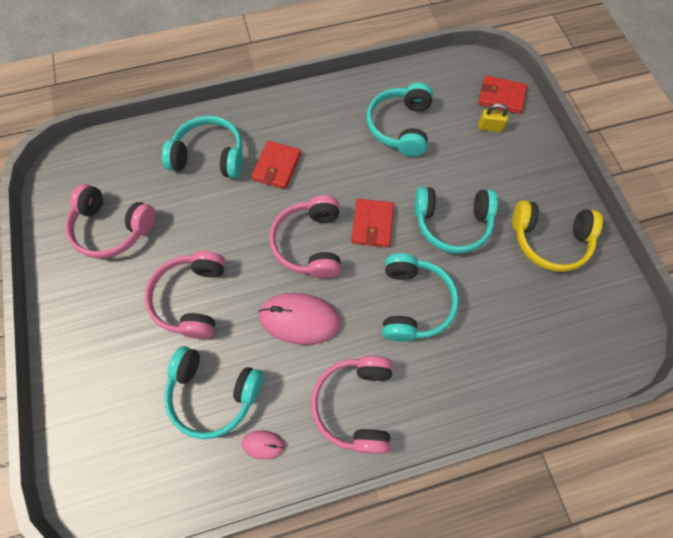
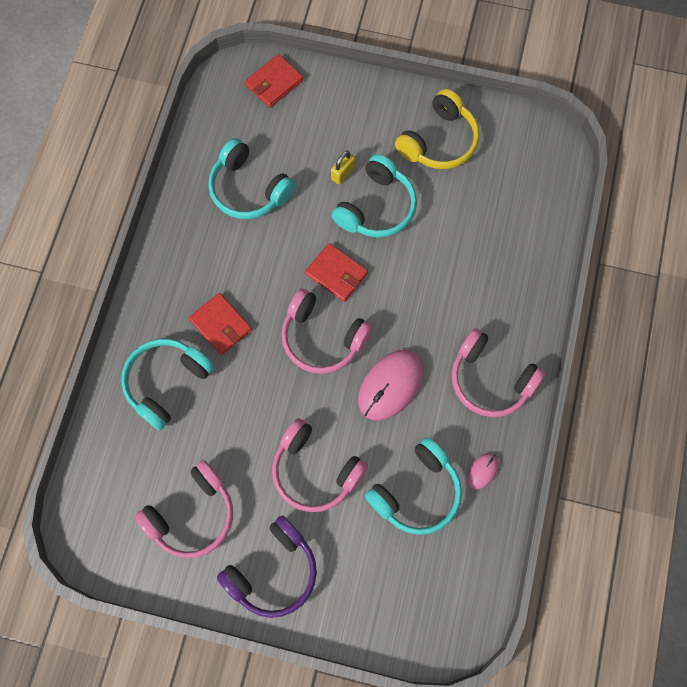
camera: 60 degrees left, 5 degrees up
turquoise headphones [382,253,459,341] -> none
yellow padlock [478,103,508,132] -> yellow padlock moved to [331,151,355,184]
none -> purple headphones [217,516,317,618]

